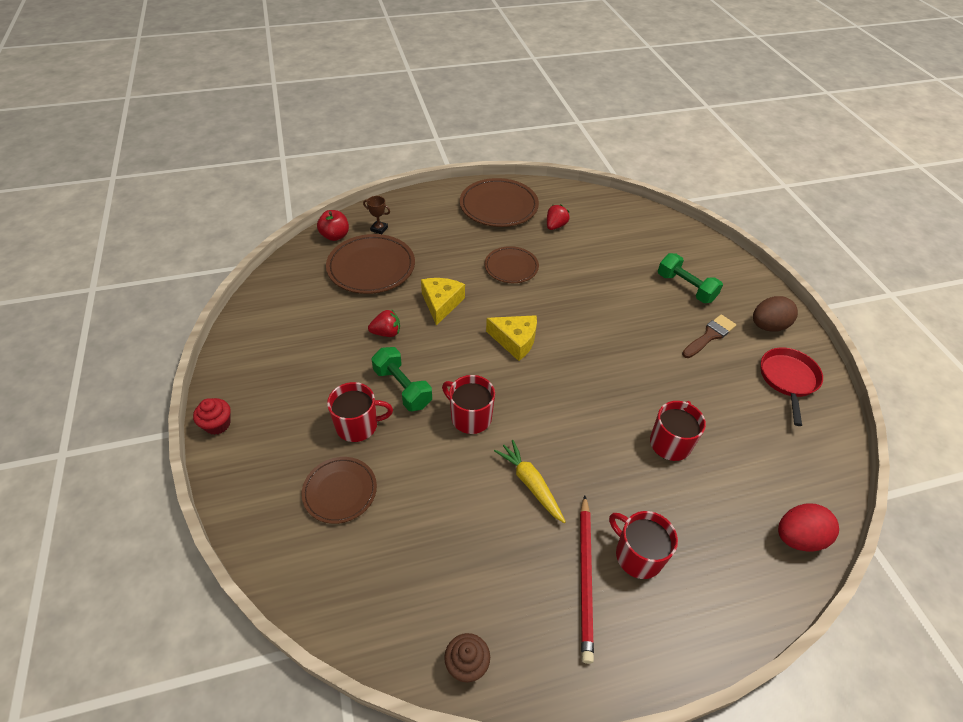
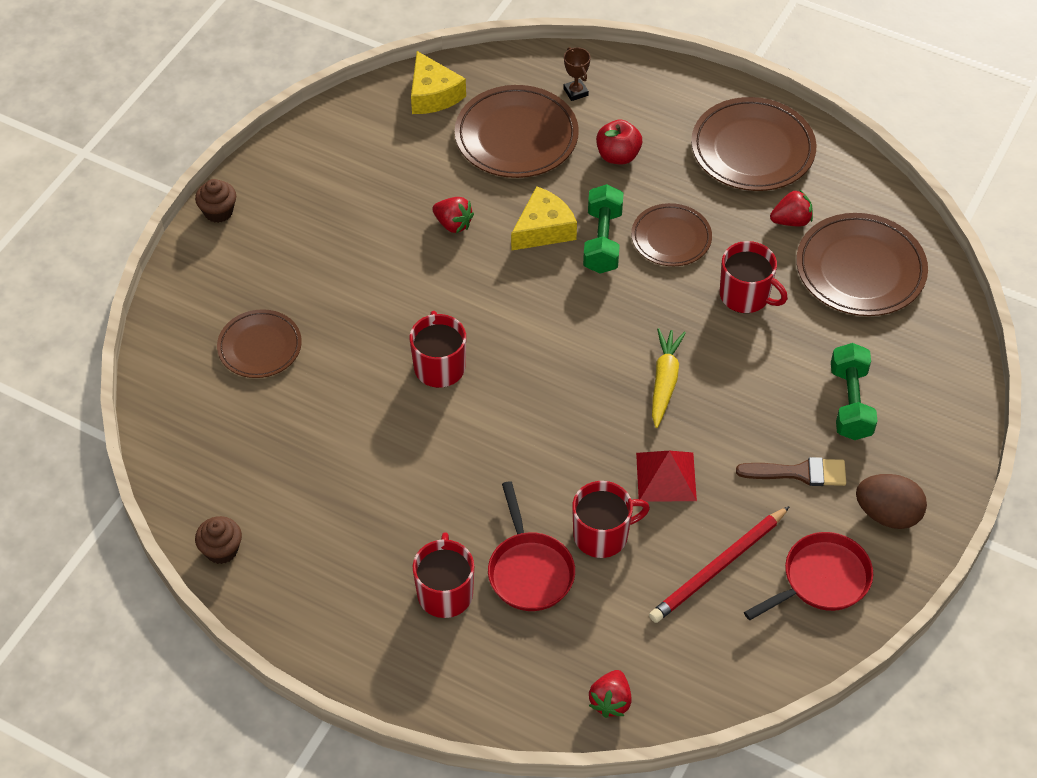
camera: 45 degrees right, 5 degrees up
red cupcake [193,398,231,435] -> brown cupcake [195,179,236,223]
red apple [317,210,349,241] -> red apple moved to [596,120,642,164]
red mug [327,382,393,442] -> red mug moved to [720,241,788,313]
green dumbbell [371,347,432,411] -> green dumbbell moved to [583,184,624,274]
yellow cheese [486,315,537,361] -> yellow cheese moved to [411,51,466,114]
yellow carrot [494,440,566,523] -> yellow carrot moved to [652,328,686,428]
red pencil [580,495,594,664] -> red pencil moved to [649,506,790,623]
red egg [778,504,839,552] -> red strawberry [589,670,631,718]
none -> red pan [488,481,575,611]
none -> red pyramid [636,451,697,502]
none -> brown plate [796,213,928,316]

